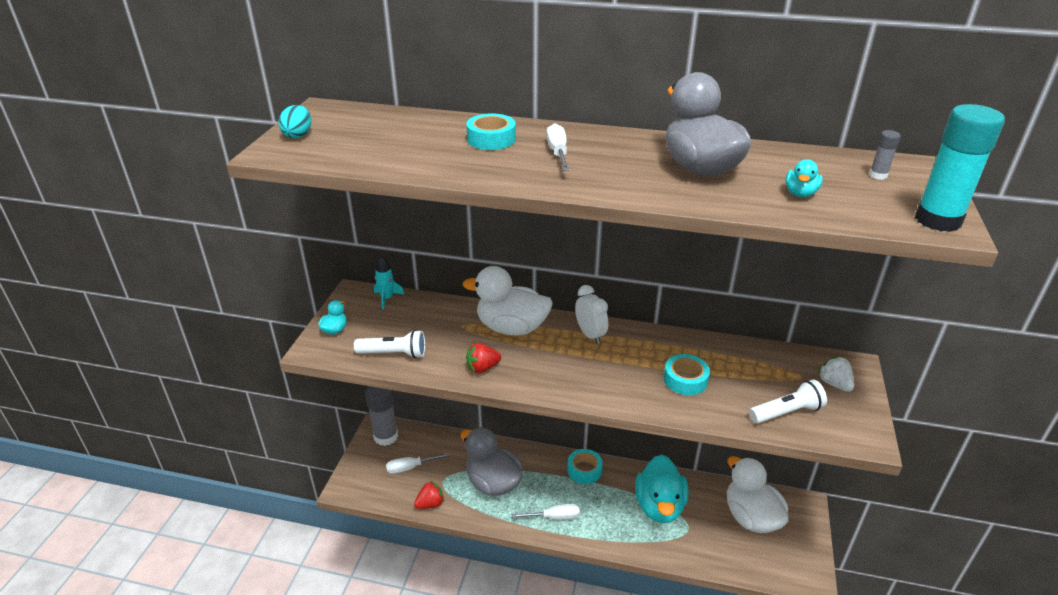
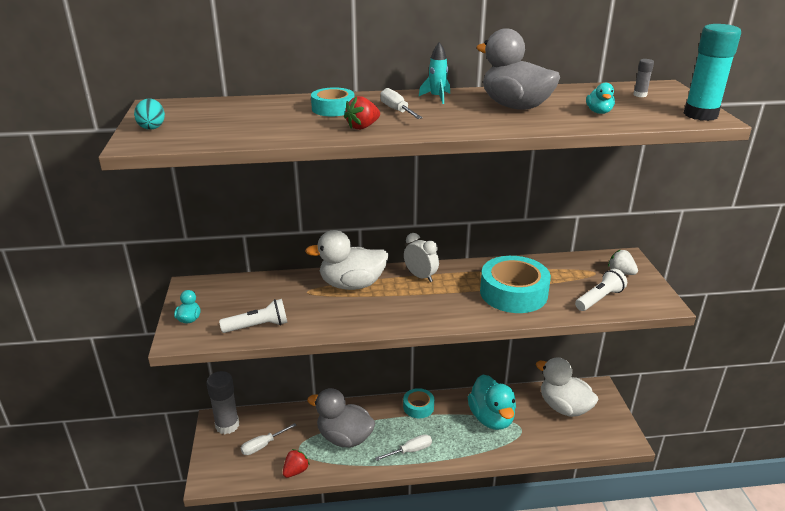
camera: 20 degrees left, 5 degrees down
turquoise rocket [374,256,404,310] -> turquoise rocket moved to [419,42,450,104]
red strawberry [466,343,501,373] -> red strawberry moved to [344,96,380,130]
turquoise tape [664,354,710,395] -> turquoise tape [480,256,551,313], size x1.82

